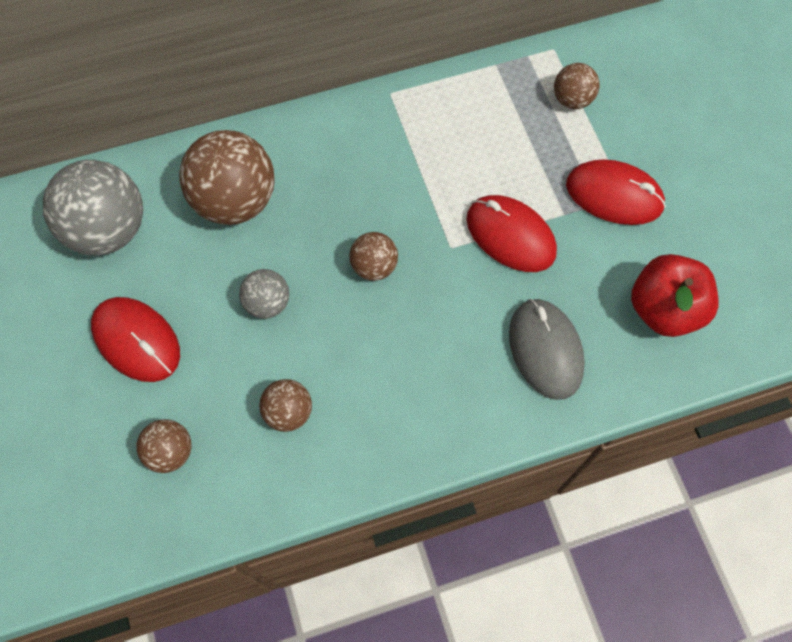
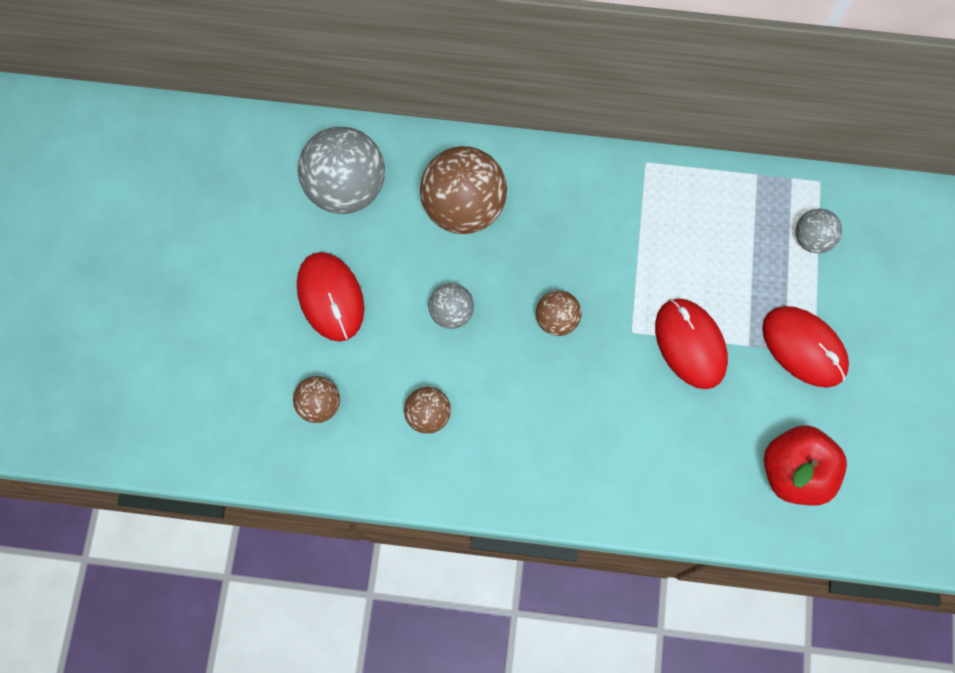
camera: 25 degrees right, 5 degrees up
grey mouse [509,299,585,400] -> none
brown ball [554,63,599,109] -> grey ball [795,209,842,253]

